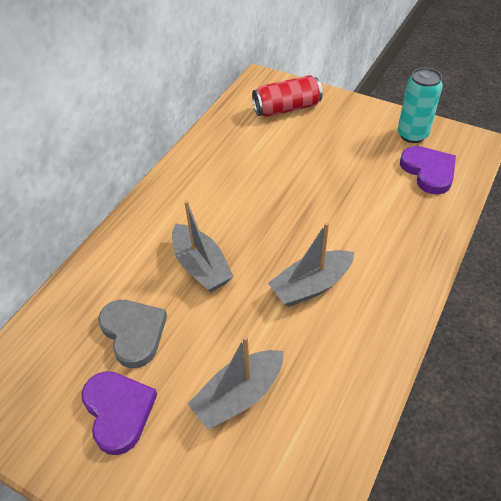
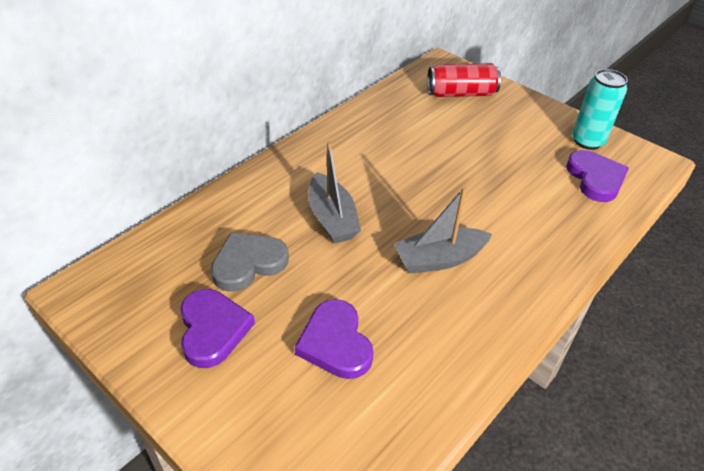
camera: 10 degrees right, 5 degrees down
grey heart [98,300,167,368] -> grey heart turned 105 degrees counterclockwise [211,232,289,292]
grey boat [188,336,283,430] -> purple heart [295,299,374,379]

